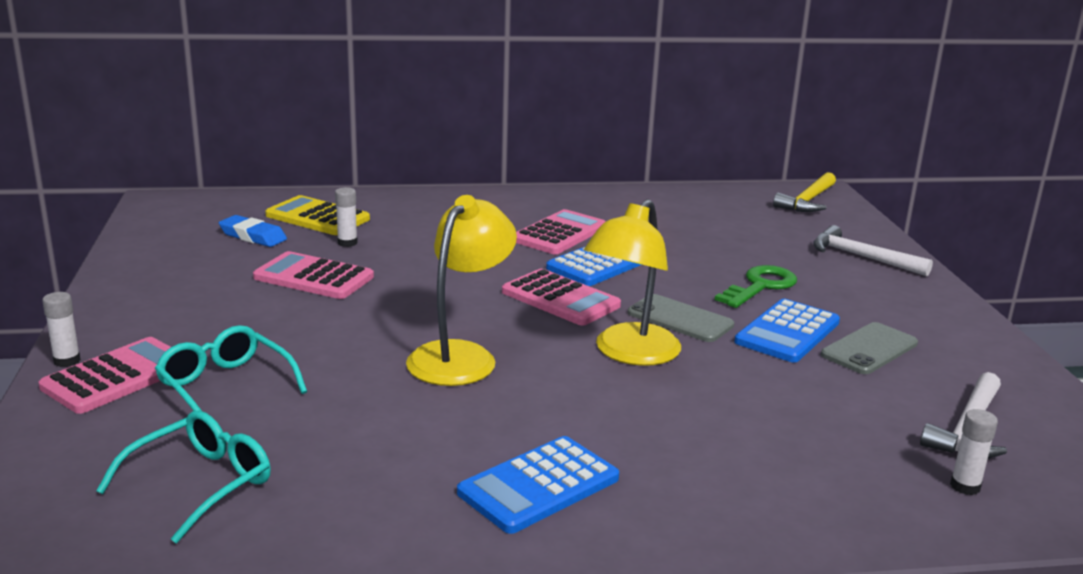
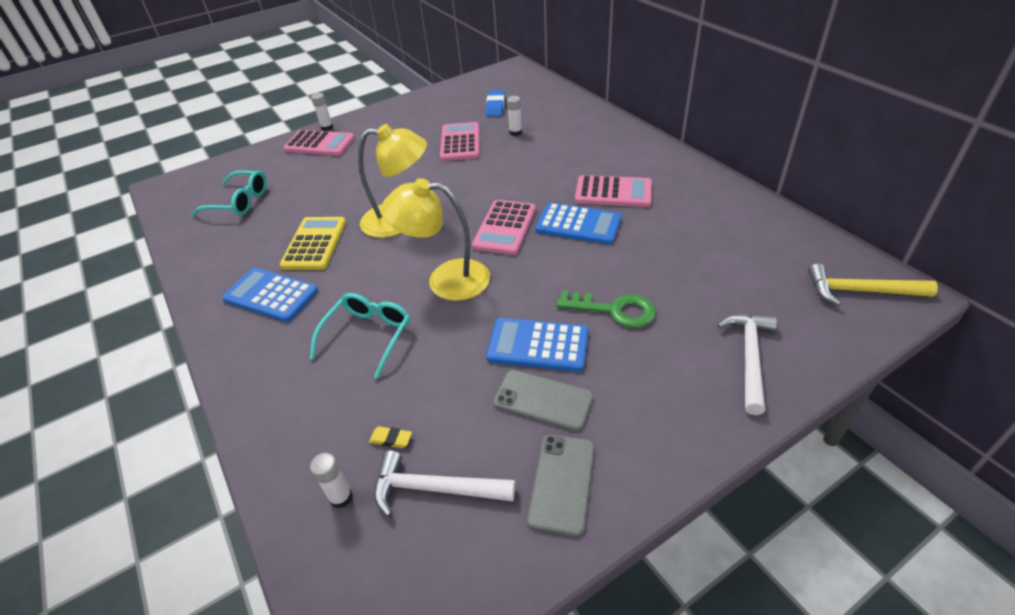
camera: 70 degrees right, 20 degrees up
turquoise glasses [155,325,307,411] -> turquoise glasses moved to [310,293,410,379]
yellow calculator [265,195,370,235] -> yellow calculator moved to [280,217,346,270]
grey phone [628,294,734,342] -> grey phone moved to [527,434,594,537]
none -> yellow eraser [369,426,412,448]

